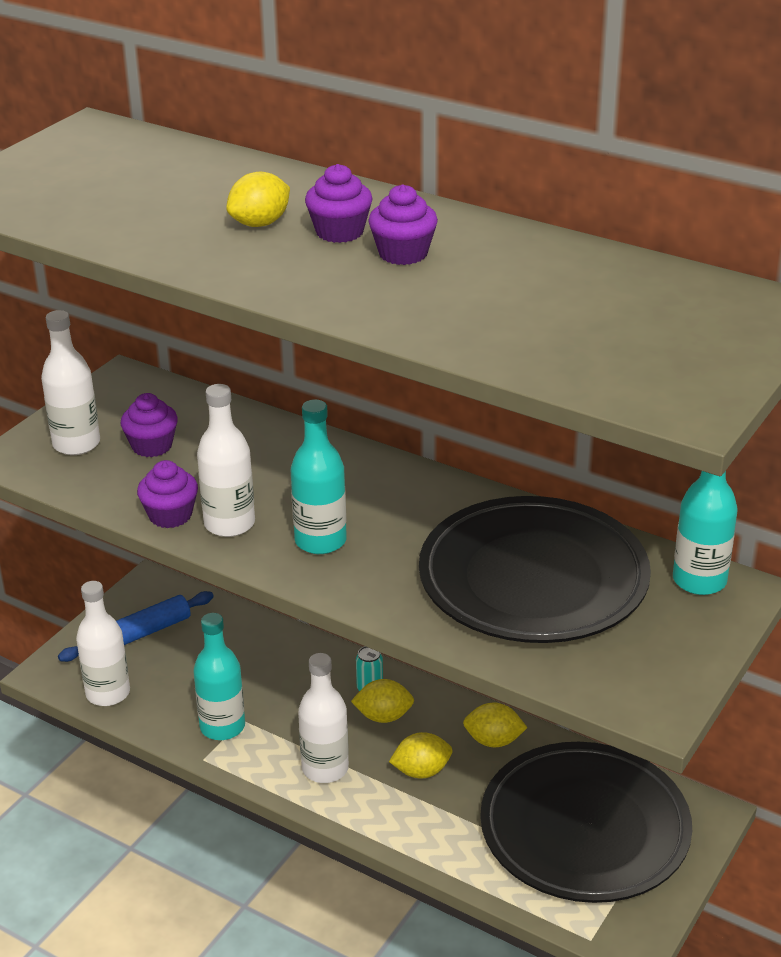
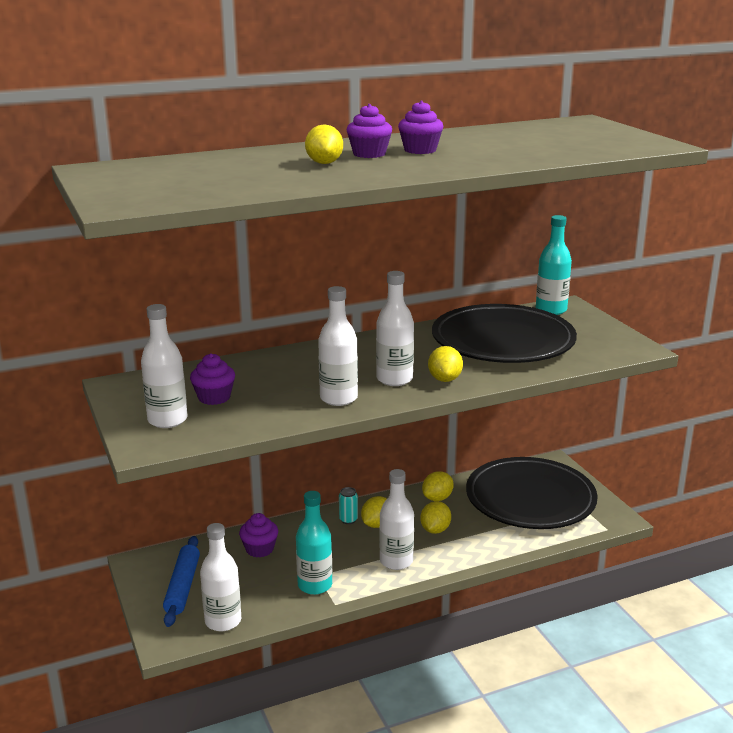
camera: 55 degrees left, 10 degrees down
purple cupcake [137,460,198,528] -> purple cupcake moved to [239,513,278,558]
turquoise bottle [291,399,347,554] -> white bottle [376,271,414,386]
none -> yellow lemon [428,346,463,382]

